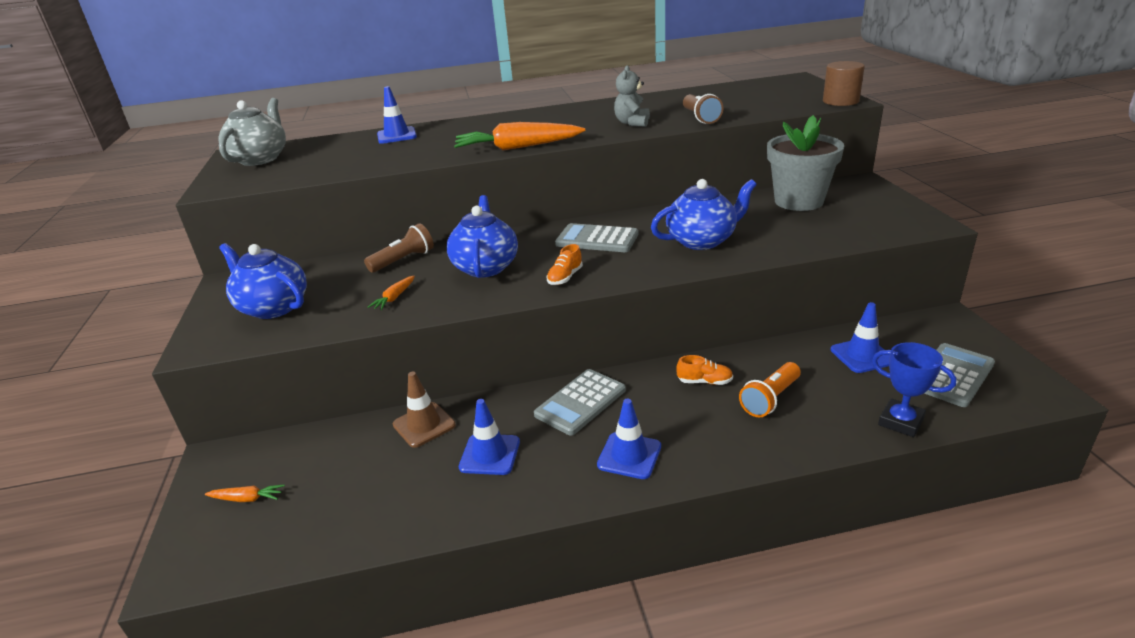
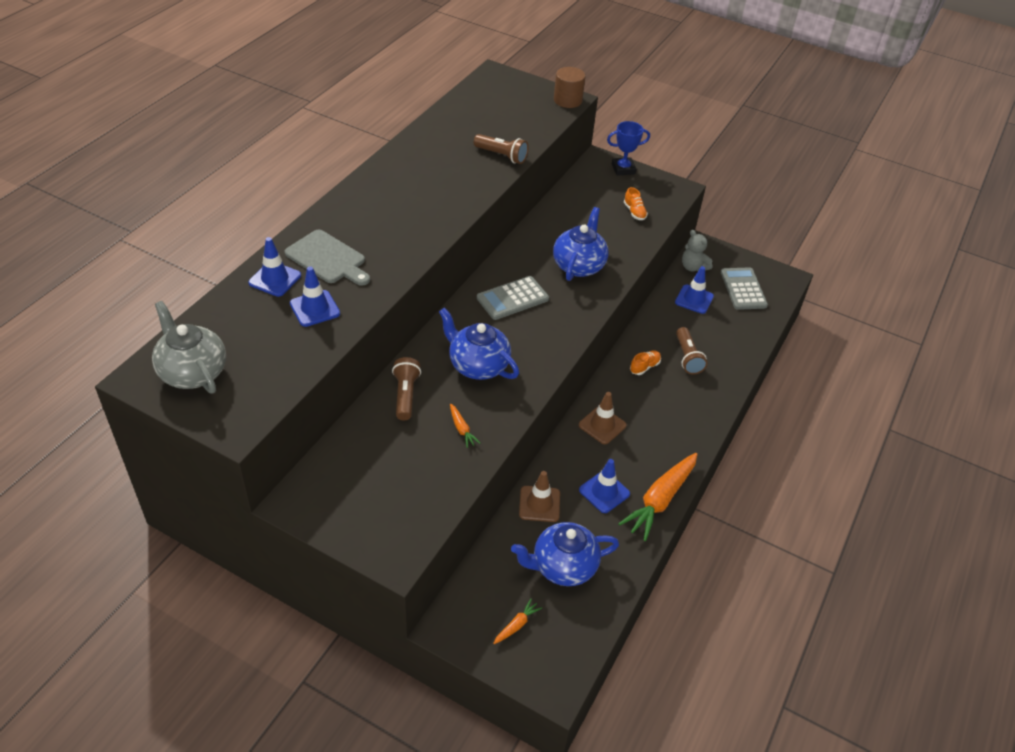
camera: 55 degrees left, 15 degrees up
blue teapot [219,243,307,319] -> blue teapot moved to [511,522,619,586]
orange carrot [454,122,585,150] -> orange carrot moved to [618,453,698,541]
grey calculator [534,369,626,436] -> brown traffic cone [579,392,627,444]
orange shoe [547,244,583,285] -> orange shoe moved to [624,187,648,220]
blue traffic cone [597,399,661,479] -> blue traffic cone moved to [290,267,340,327]
grey teddy bear [614,65,650,127] -> grey teddy bear moved to [682,230,712,272]
orange flashlight [739,362,801,418] -> brown flashlight [676,327,707,375]
grey flower pot [767,115,844,211] -> none
blue trophy [872,342,956,437] -> blue trophy moved to [607,121,650,176]
none -> grey cutting board [285,229,370,286]

